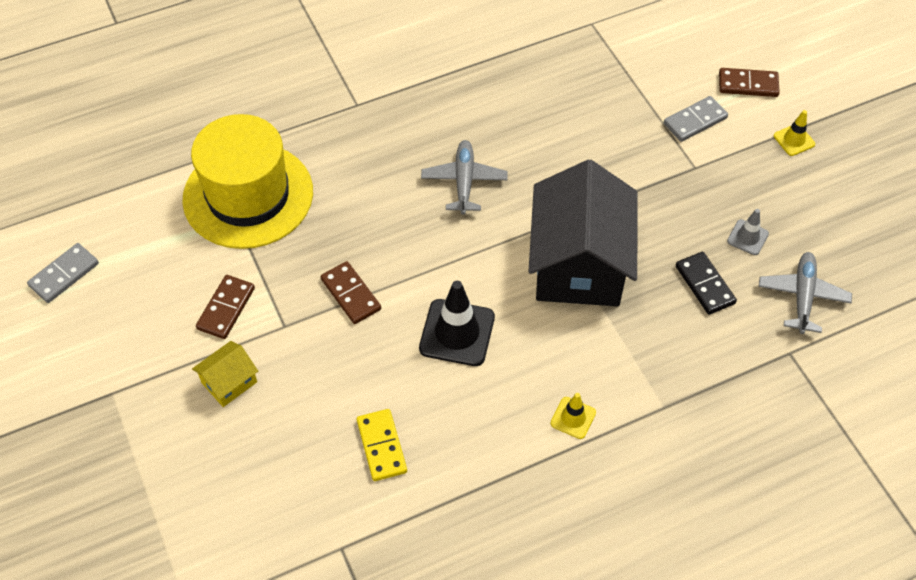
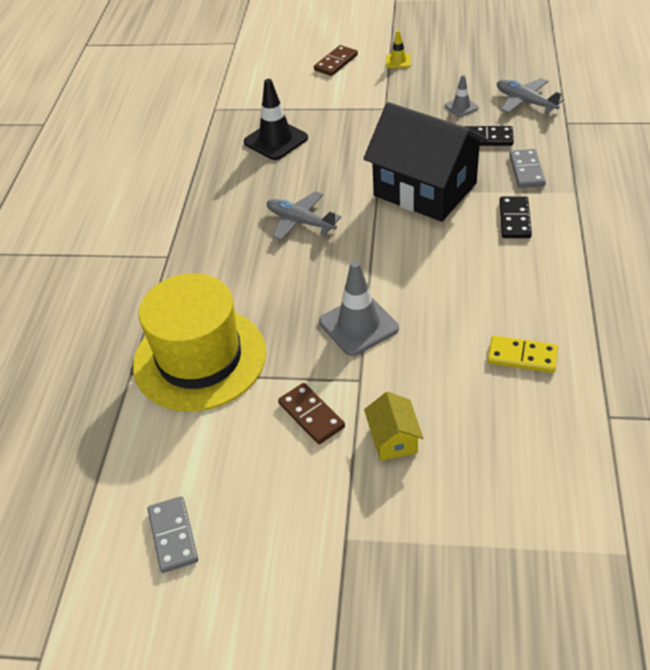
camera: 55 degrees left, 10 degrees down
brown domino [321,261,381,324] -> grey traffic cone [319,261,399,356]
black traffic cone [419,281,495,366] -> black traffic cone moved to [244,79,308,160]
yellow traffic cone [551,393,596,439] -> none
grey domino [664,96,728,142] -> grey domino moved to [509,149,546,188]
none -> black domino [499,197,532,238]

